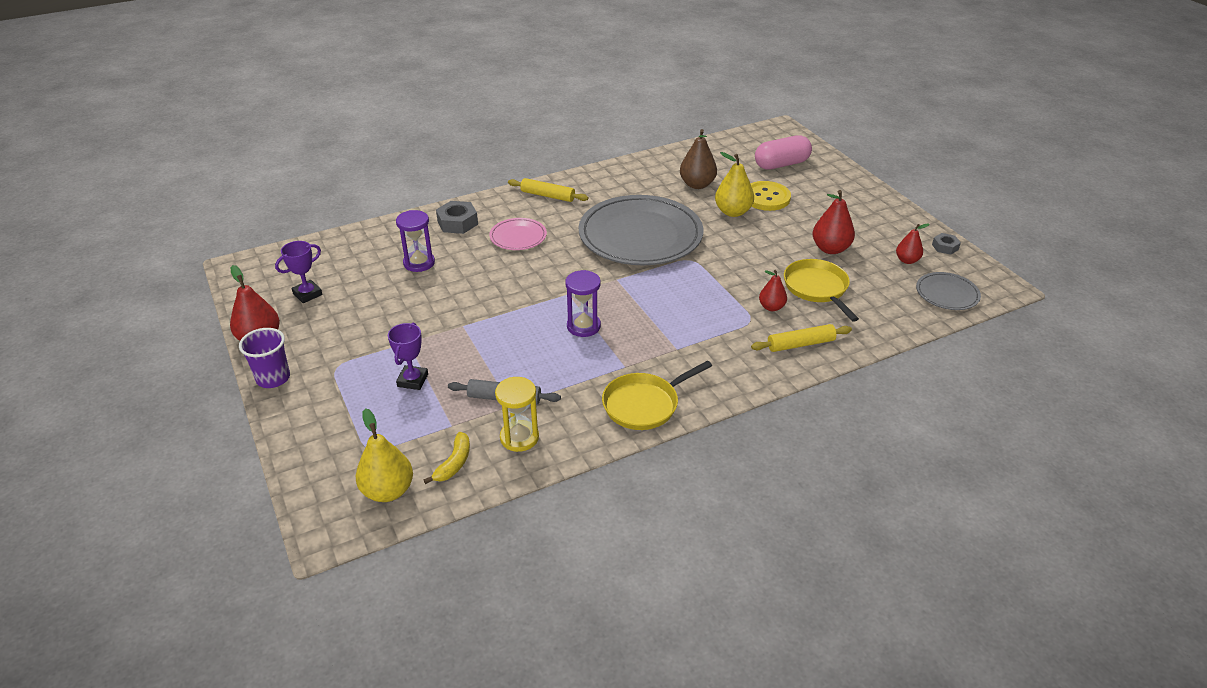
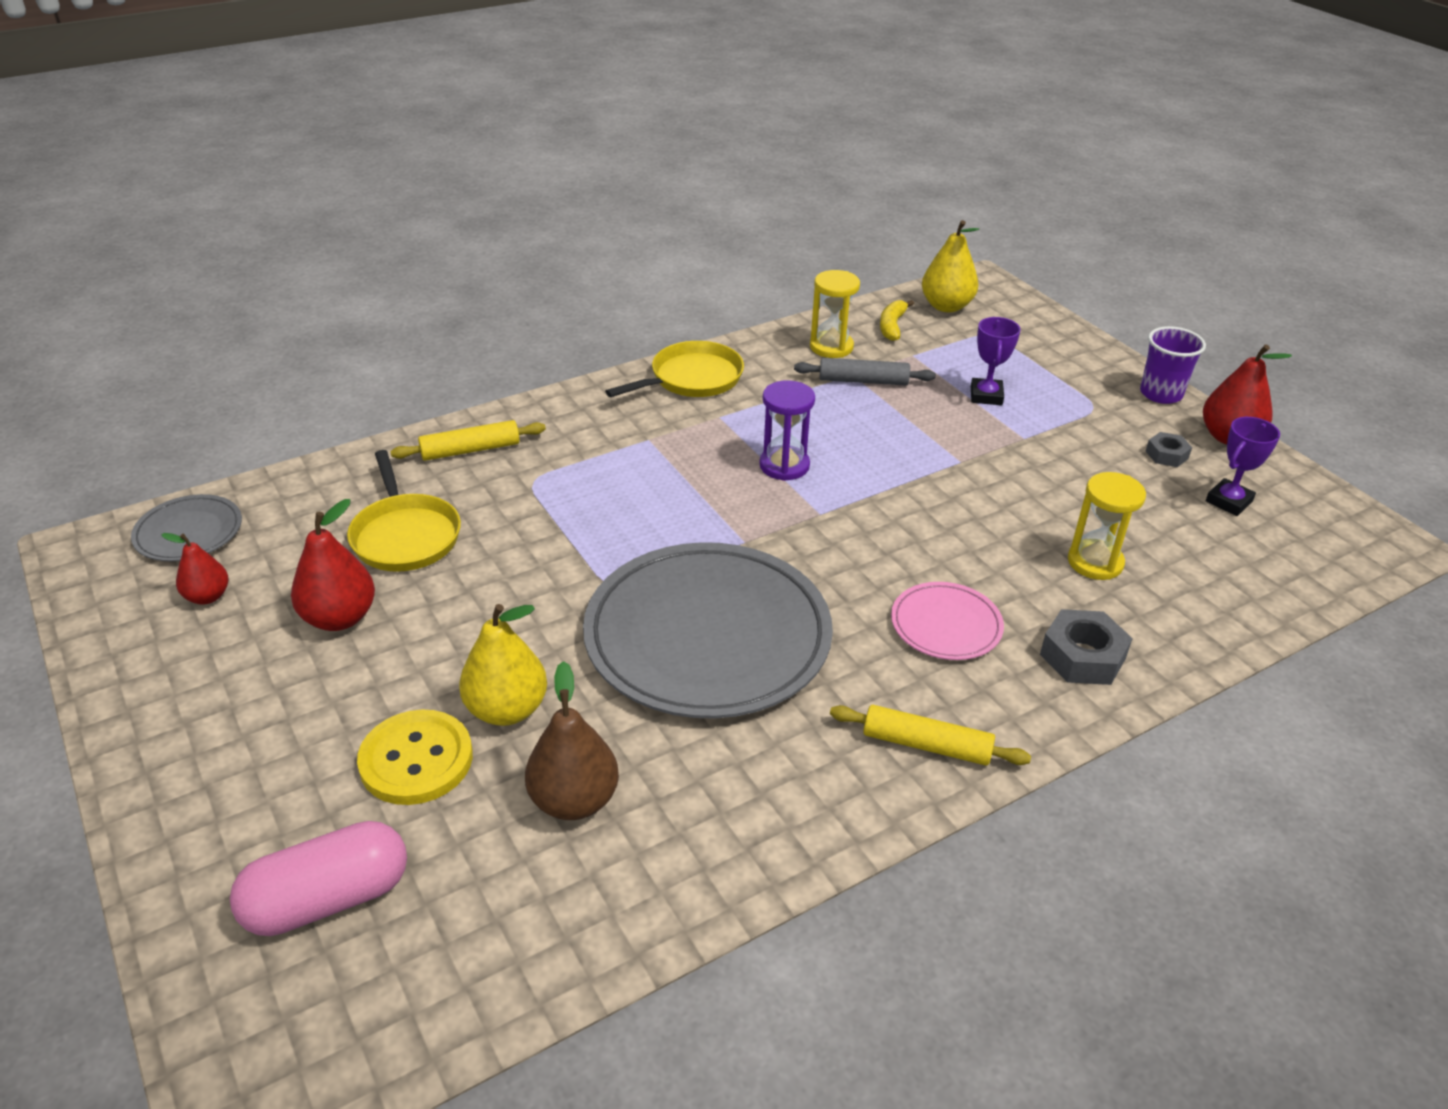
camera: 175 degrees right, 0 degrees up
purple hourglass [396,210,435,272] -> yellow hourglass [1068,472,1146,580]
red pear [759,270,787,311] -> none
grey nut [932,233,961,255] -> grey nut moved to [1146,432,1192,467]

